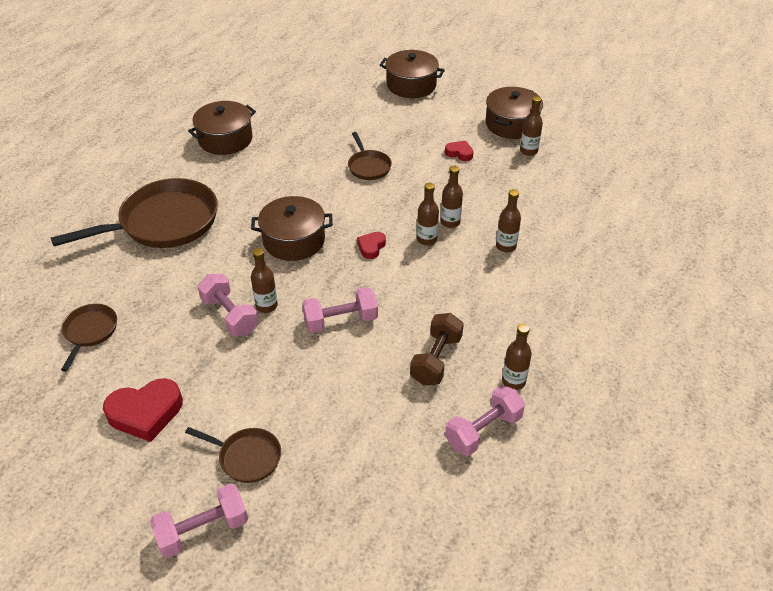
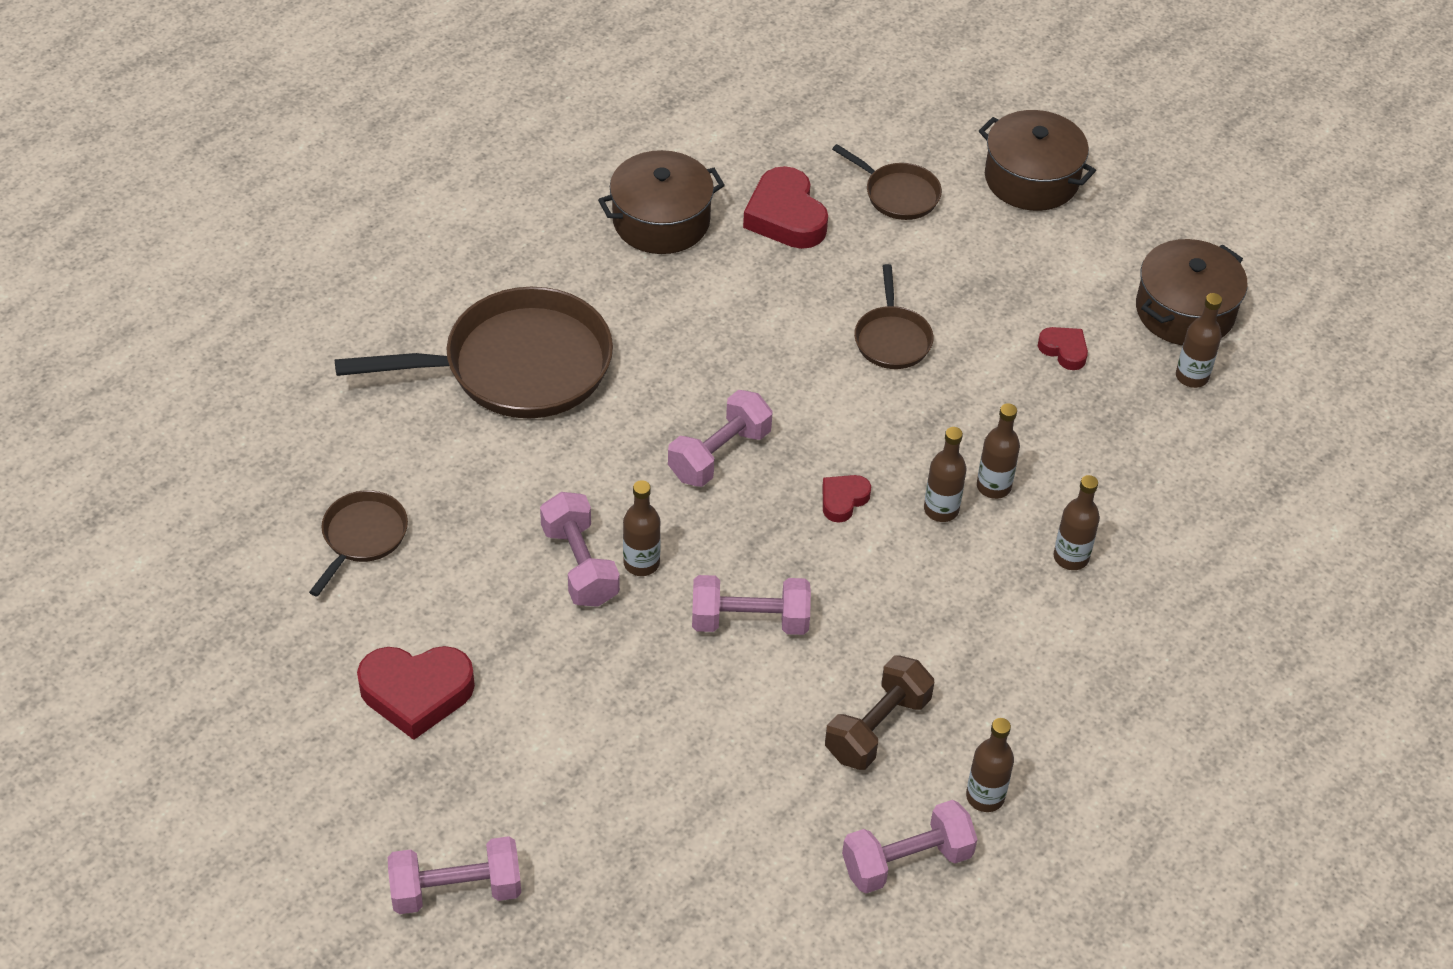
camera: 15 degrees right, 5 degrees up
brown pan [185,427,281,483] -> brown pan moved to [832,144,942,220]
brown pot [251,196,333,261] -> pink dumbbell [668,390,773,487]
none -> red heart [743,166,828,249]

